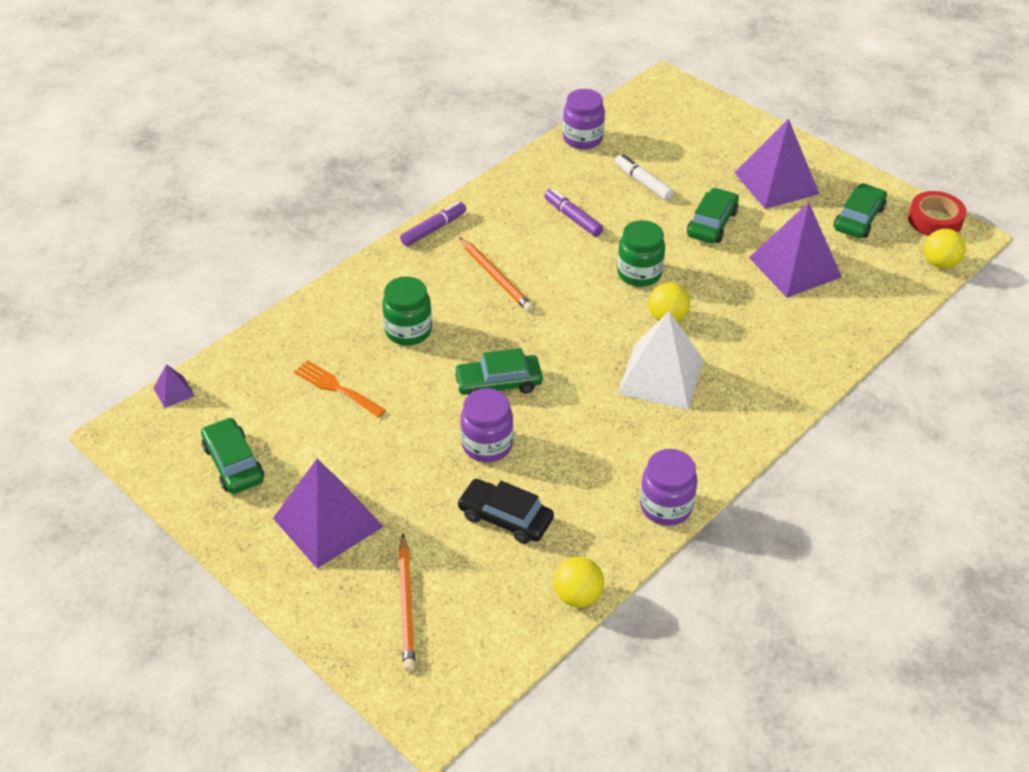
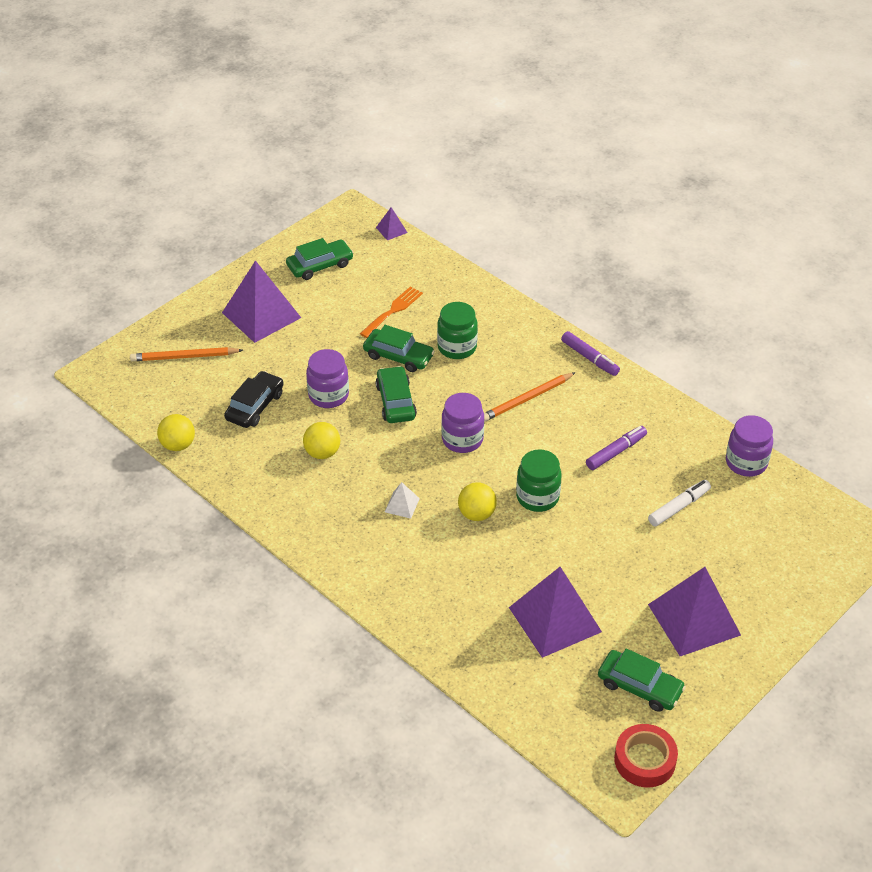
camera: 90 degrees right, 0 degrees up
white pyramid [617,311,704,410] -> white pyramid [385,482,420,519], size x0.44
purple jar [640,449,698,526] -> purple jar moved to [441,393,484,453]
green car [687,188,739,244] -> green car moved to [363,325,435,372]
yellow ball [924,229,966,269] -> yellow ball moved to [303,422,340,459]

